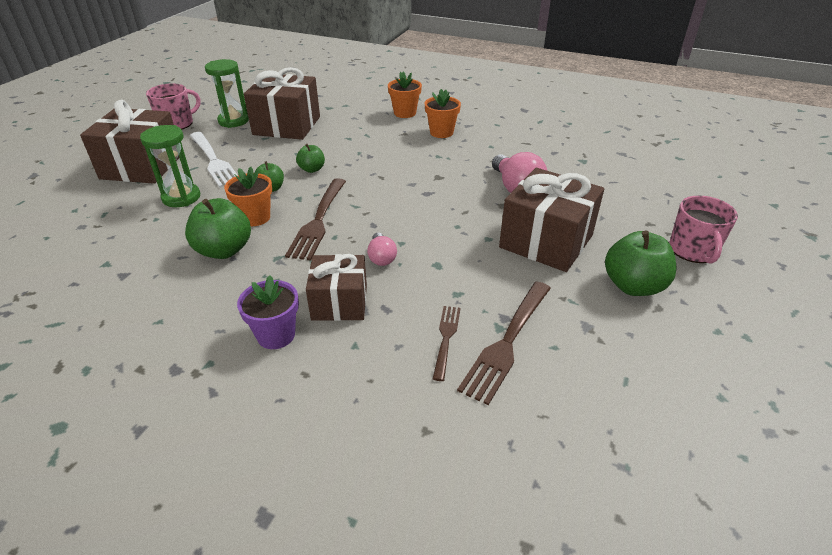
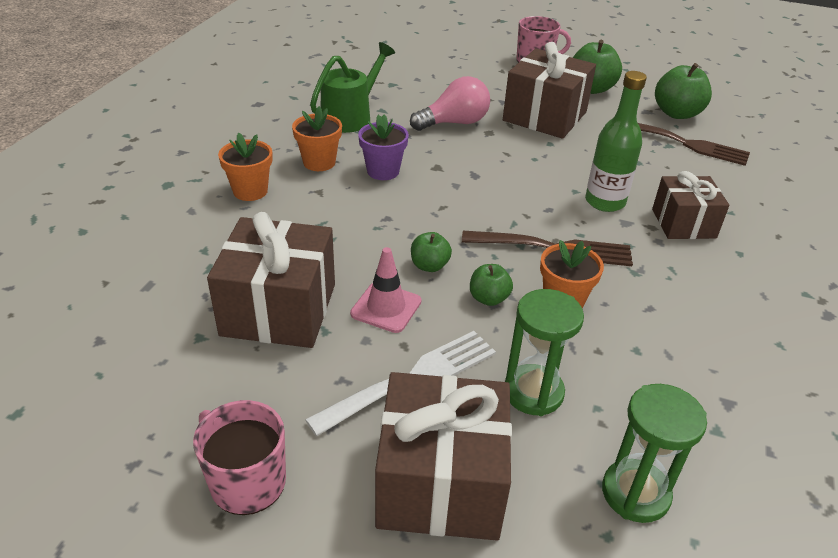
camera: 95 degrees left, 0 degrees up
green apple [185,198,251,259] -> green apple moved to [655,63,712,119]
green hourglass [205,59,249,128] -> green hourglass moved to [602,384,707,523]
purple flower pot [237,275,299,349] -> purple flower pot moved to [358,114,409,180]
pink light bulb [367,233,397,266] -> green bottle [585,71,647,212]
brown fork [433,306,461,381] -> none
none -> green watering can [310,42,395,133]
none -> pink traffic cone [350,247,421,333]

